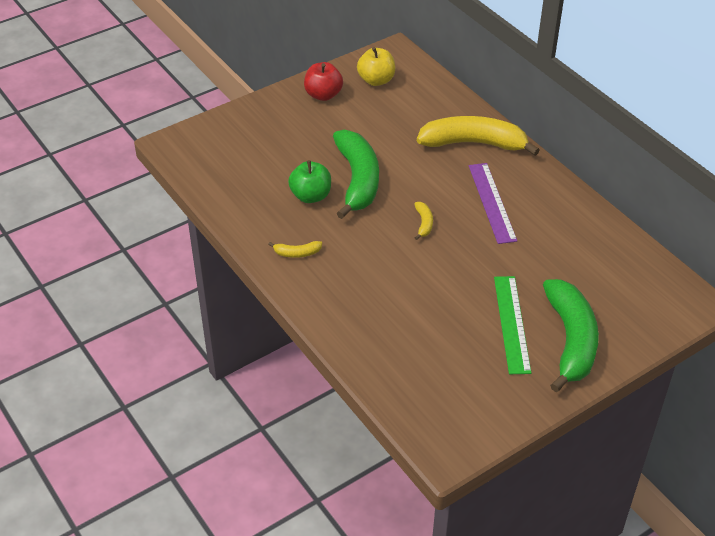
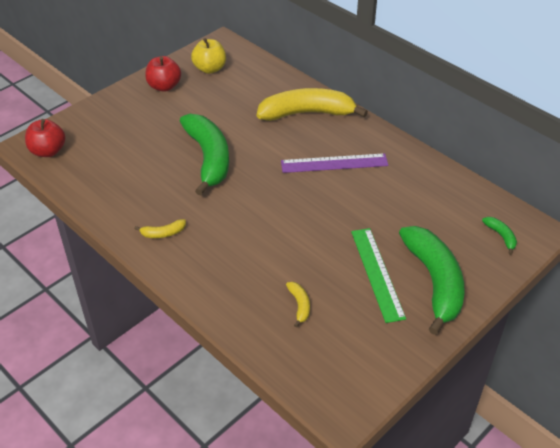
camera: 10 degrees left, 0 degrees up
green apple [288,160,331,203] -> none
yellow banana [414,202,433,240] -> yellow banana moved to [286,282,310,328]
purple ruler [469,163,517,244] -> purple ruler turned 75 degrees counterclockwise [281,153,388,173]
none -> red apple [25,119,65,157]
none -> green banana [482,217,517,255]

